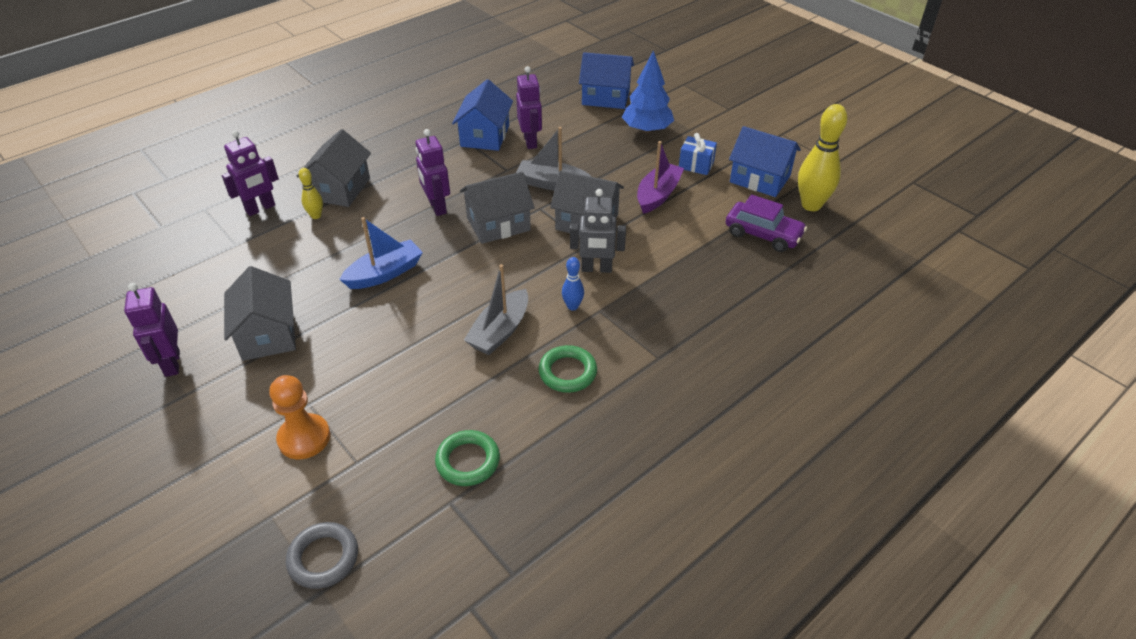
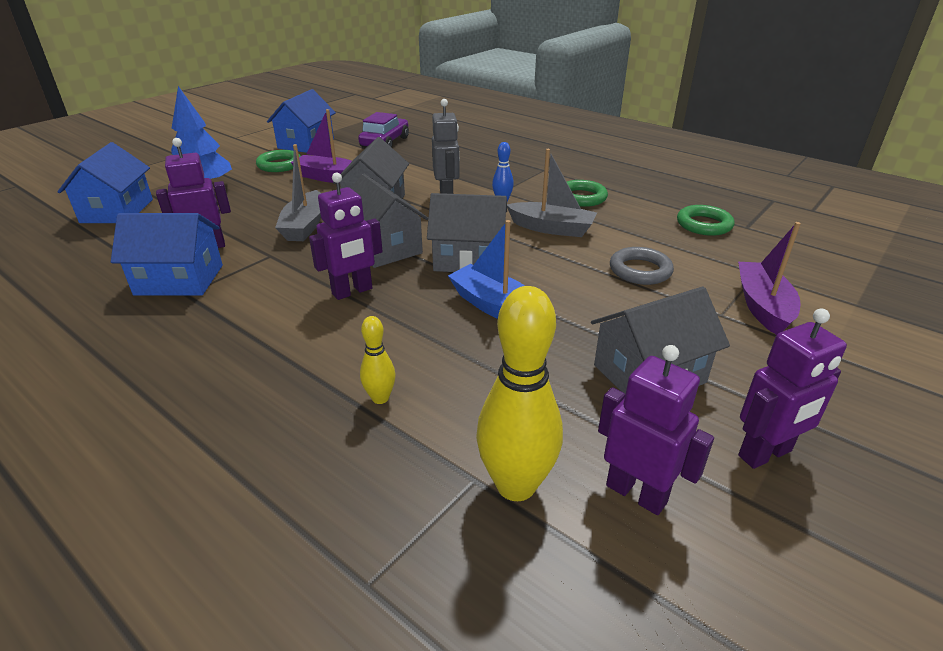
camera: 100 degrees left, 10 degrees down
purple robot [222,130,279,216] -> purple robot moved to [598,345,714,515]
orange pawn [269,375,330,459] -> purple boat [738,222,801,335]
grey ring [286,522,358,589] -> grey ring moved to [610,247,674,285]
grey house [297,129,371,207] -> grey house moved to [427,193,507,272]
blue gift [679,133,717,175] -> green ring [256,150,301,172]
yellow bowling pin [798,104,847,211] -> yellow bowling pin moved to [476,286,563,501]

